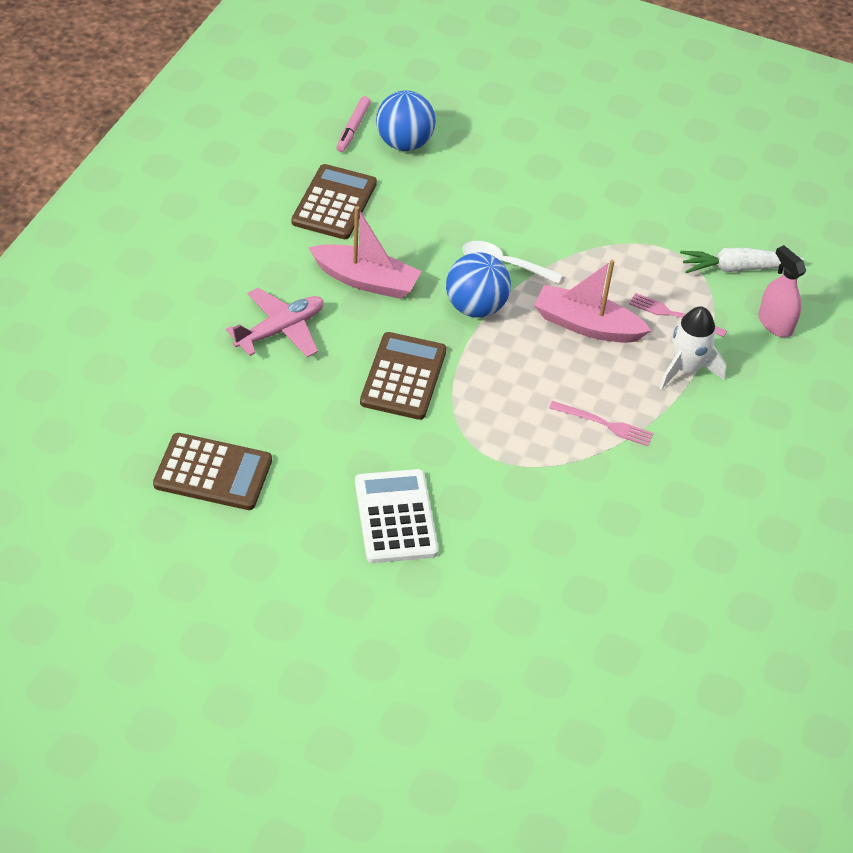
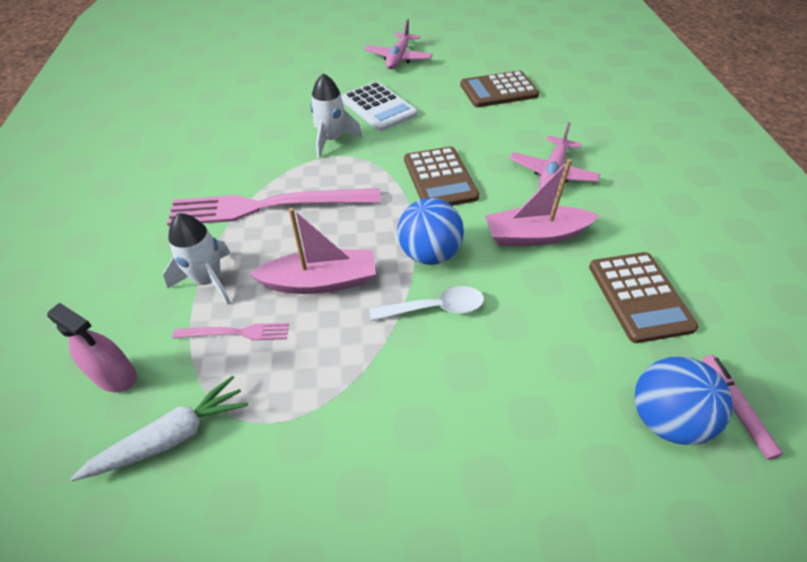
camera: 155 degrees right, 0 degrees up
pink fork [549,401,654,446] -> pink fork [167,188,381,226], size x2.26
none -> white rocket [310,73,363,158]
none -> pink plane [364,19,433,69]

